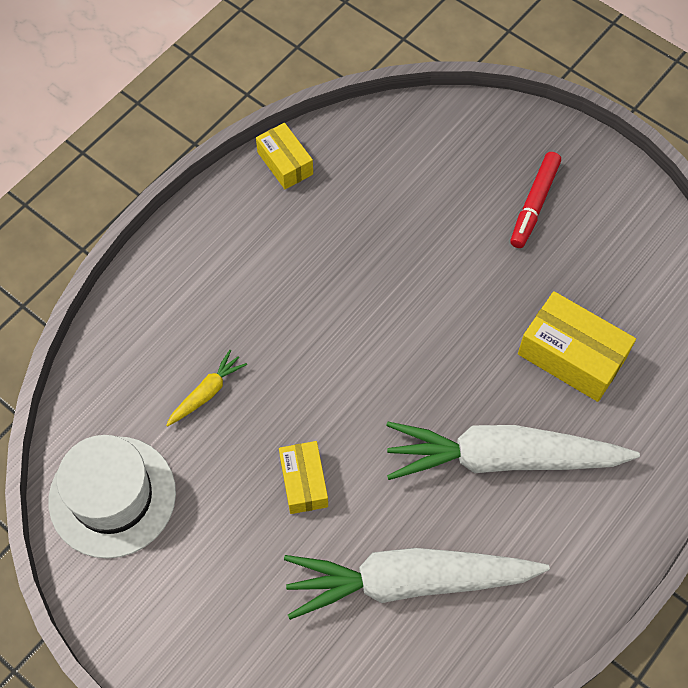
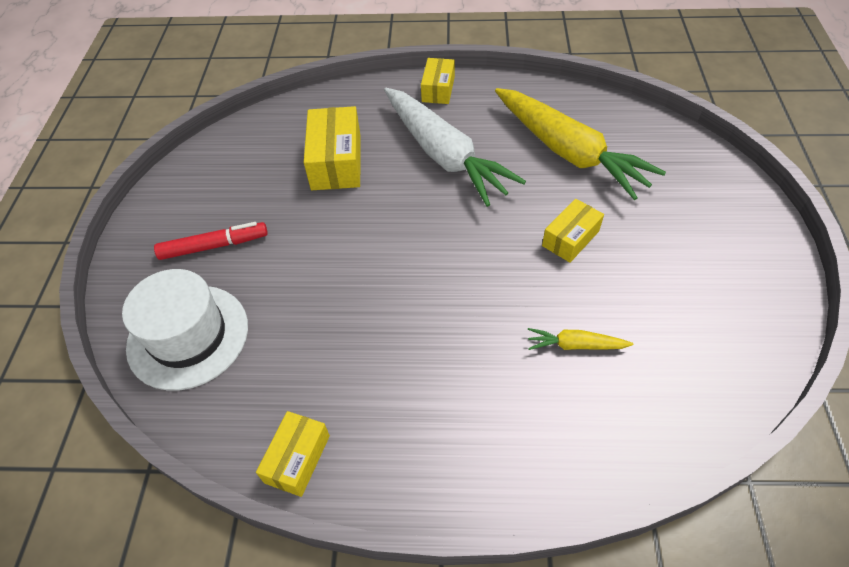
camera: 125 degrees left, 10 degrees down
white hat [48,435,176,559] -> white hat moved to [122,269,248,390]
white carrot [284,548,550,620] -> yellow carrot [495,88,666,200]
none -> yellow box [421,58,455,104]

